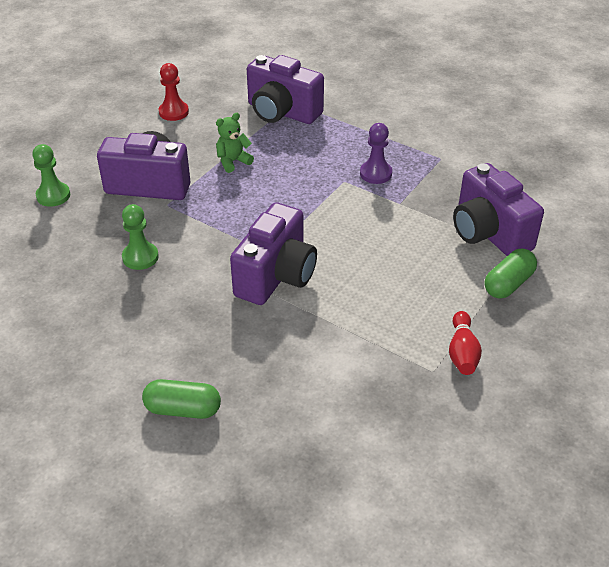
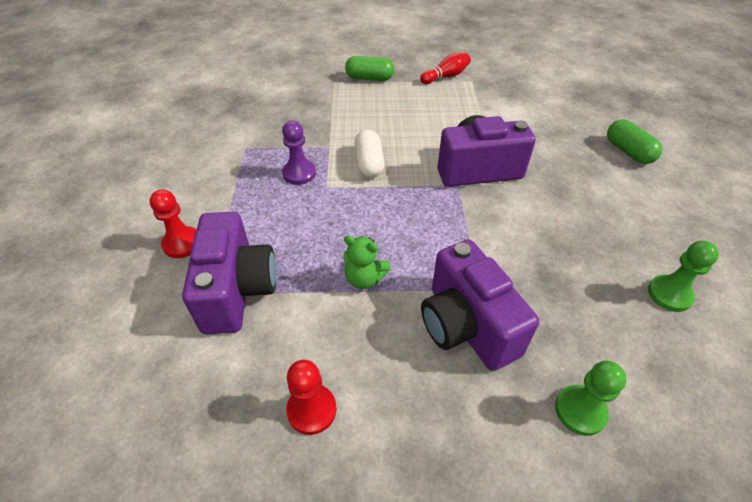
camera: 125 degrees left, 5 degrees up
green pawn [122,204,159,270] -> green pawn moved to [648,241,719,312]
purple camera [453,163,544,256] -> none
none -> red pawn [150,190,197,258]
none -> white capsule [355,129,385,178]

